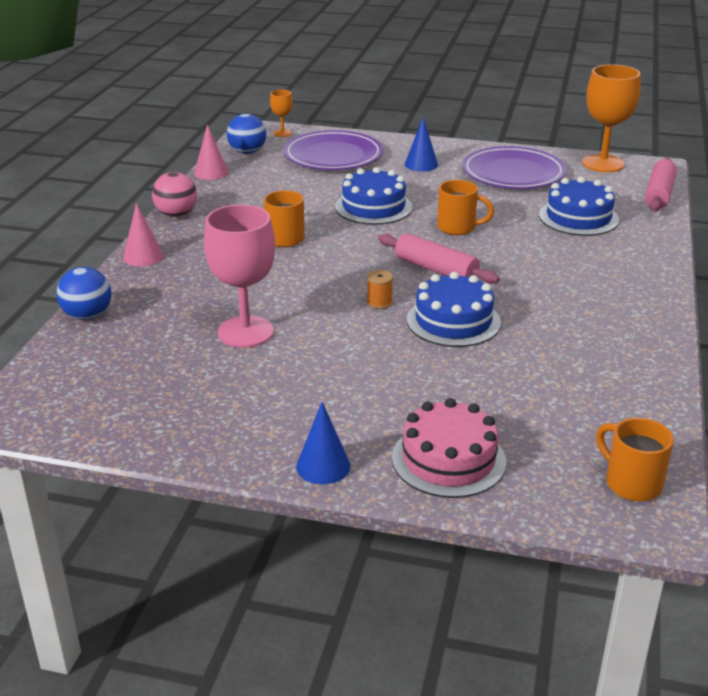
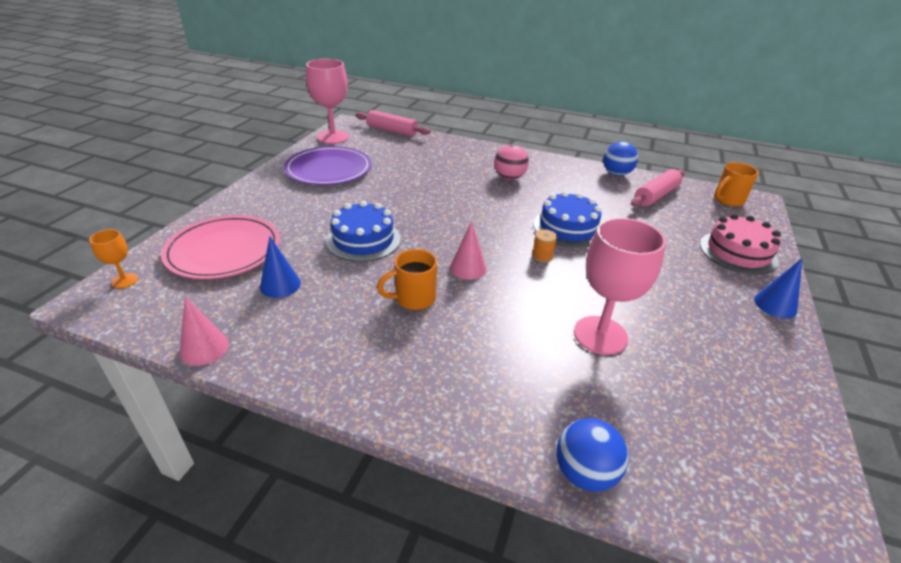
camera: 85 degrees left, 5 degrees up
pink cone [123,203,163,267] -> pink cone moved to [450,221,487,280]
pink ball [152,172,197,217] -> pink ball moved to [494,144,529,180]
blue ball [227,114,266,154] -> blue ball moved to [603,142,638,176]
purple plate [284,130,383,170] -> pink plate [161,215,280,279]
pink rolling pin [378,233,500,284] -> pink rolling pin moved to [631,169,685,207]
blue cone [405,117,438,171] -> blue cone moved to [260,236,301,298]
orange mug [437,180,494,235] -> none
blue cake [539,177,619,236] -> none
orange goblet [582,64,641,172] -> pink goblet [306,59,349,144]

